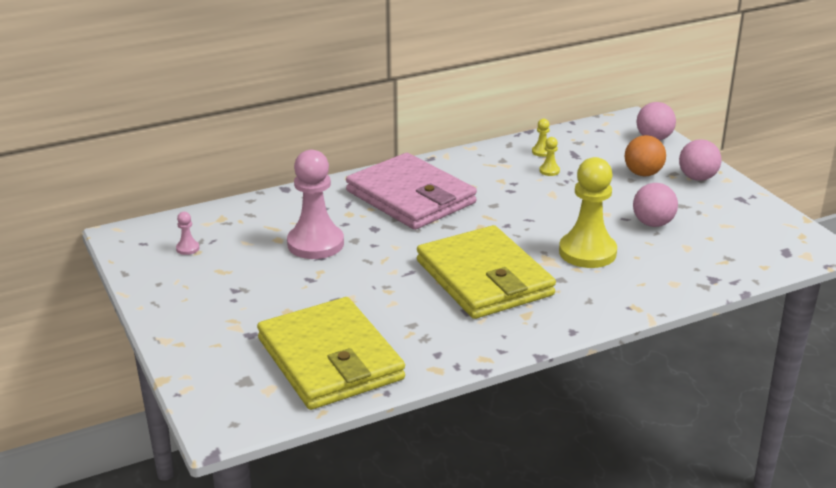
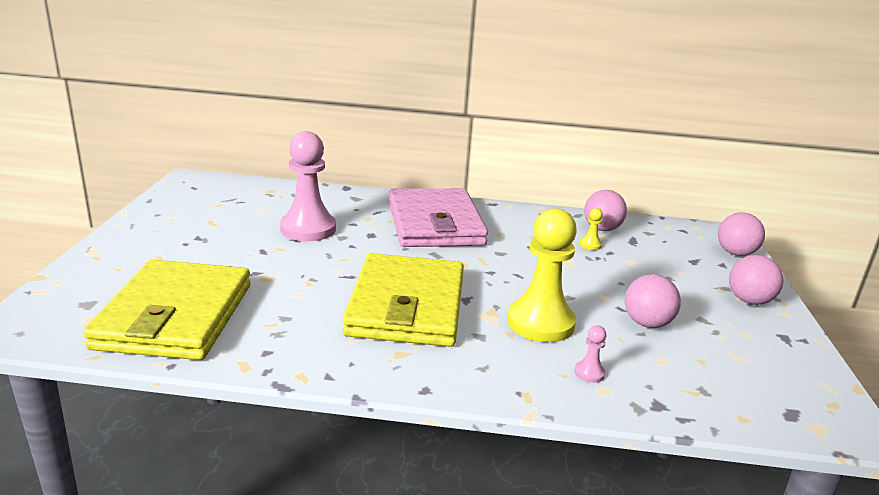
camera: 30 degrees right, 5 degrees down
pink pawn [176,212,199,255] -> pink pawn moved to [574,325,607,383]
yellow pawn [532,119,550,157] -> pink ball [584,190,627,231]
orange ball [625,135,666,176] -> none

